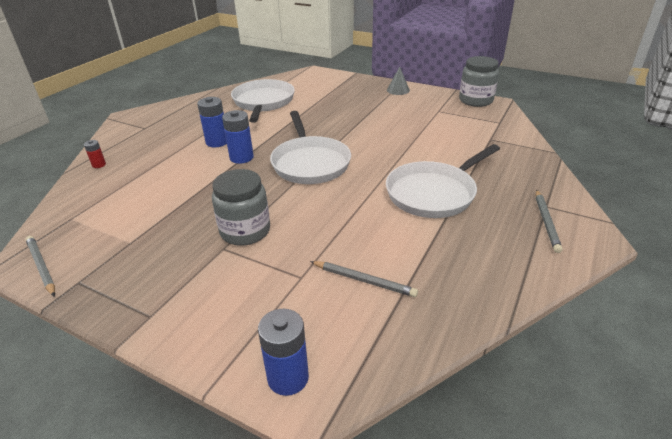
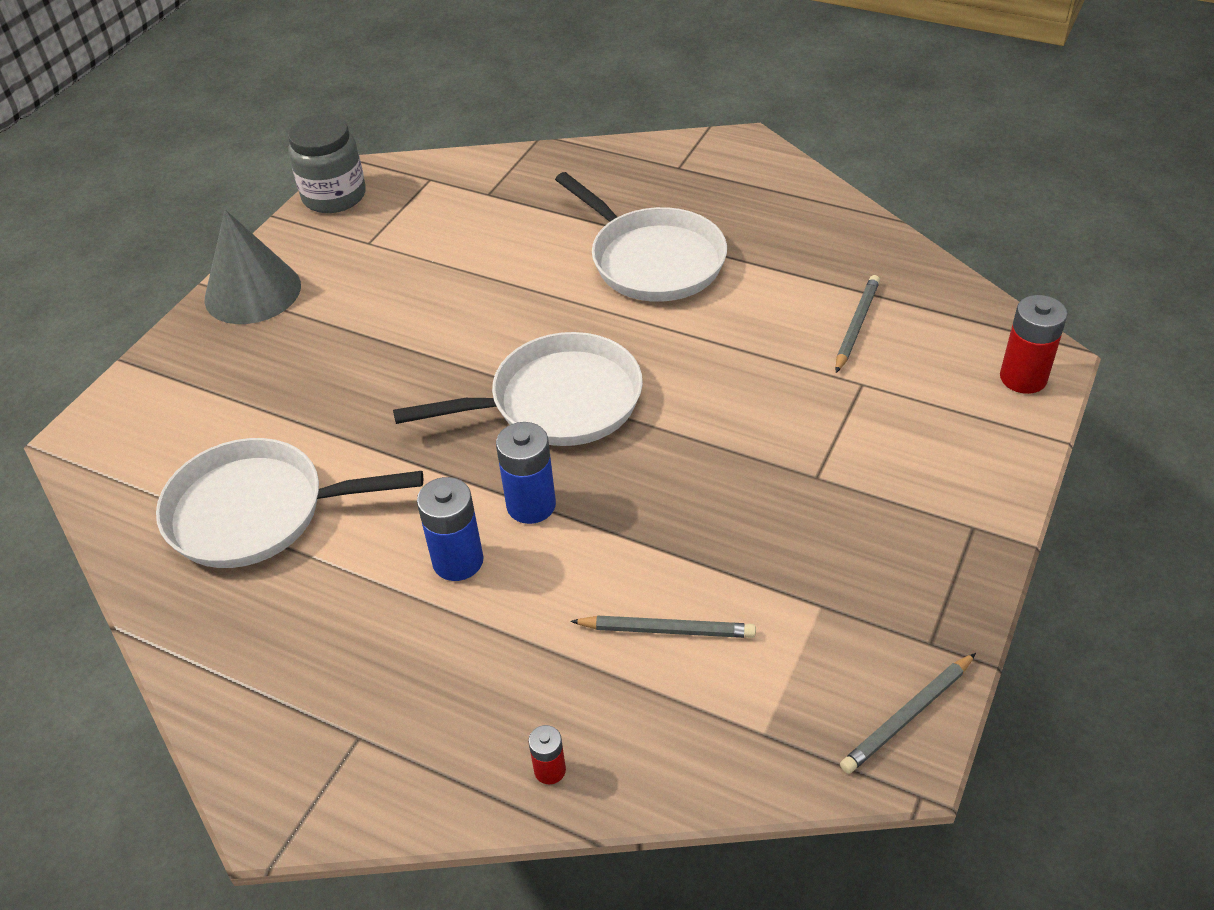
camera: 90 degrees left, 10 degrees up
grey jar [212,169,270,246] -> none
blue battery [258,309,309,396] -> red battery [1000,295,1067,394]
grey cone [387,67,410,95] -> grey cone [205,210,301,324], size x1.90
grey pencil [536,190,563,253] -> grey pencil moved to [570,615,756,638]

